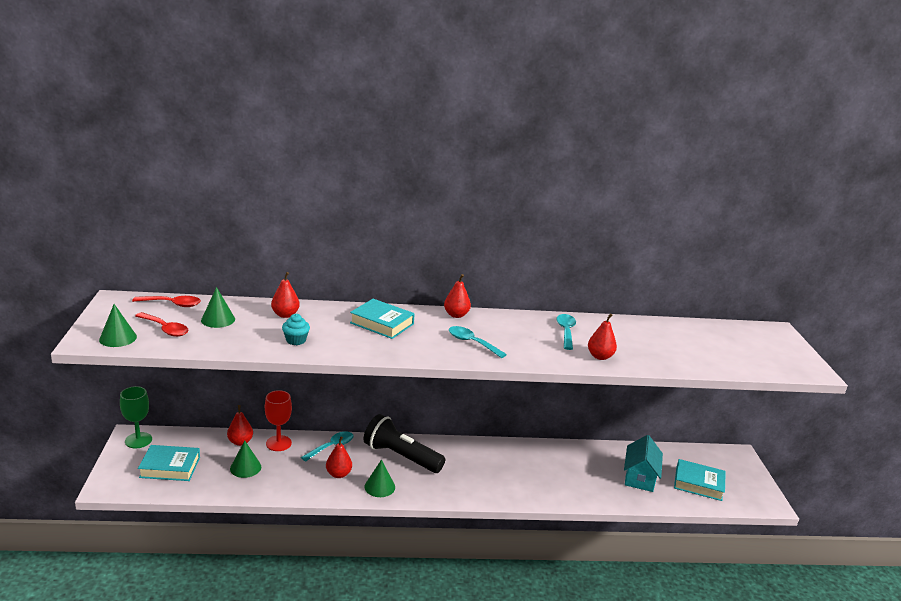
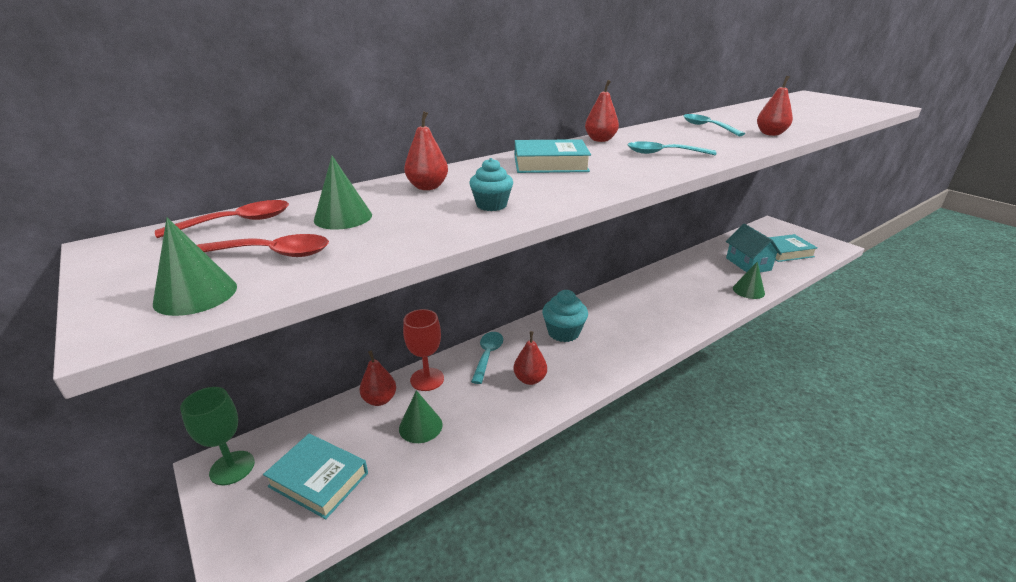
camera: 30 degrees left, 5 degrees up
turquoise book [138,445,200,481] -> turquoise book turned 60 degrees clockwise [263,434,368,519]
black flashlight [363,414,445,473] -> turquoise cupcake [542,290,588,342]
green cone [365,459,395,497] -> green cone moved to [733,262,765,299]

